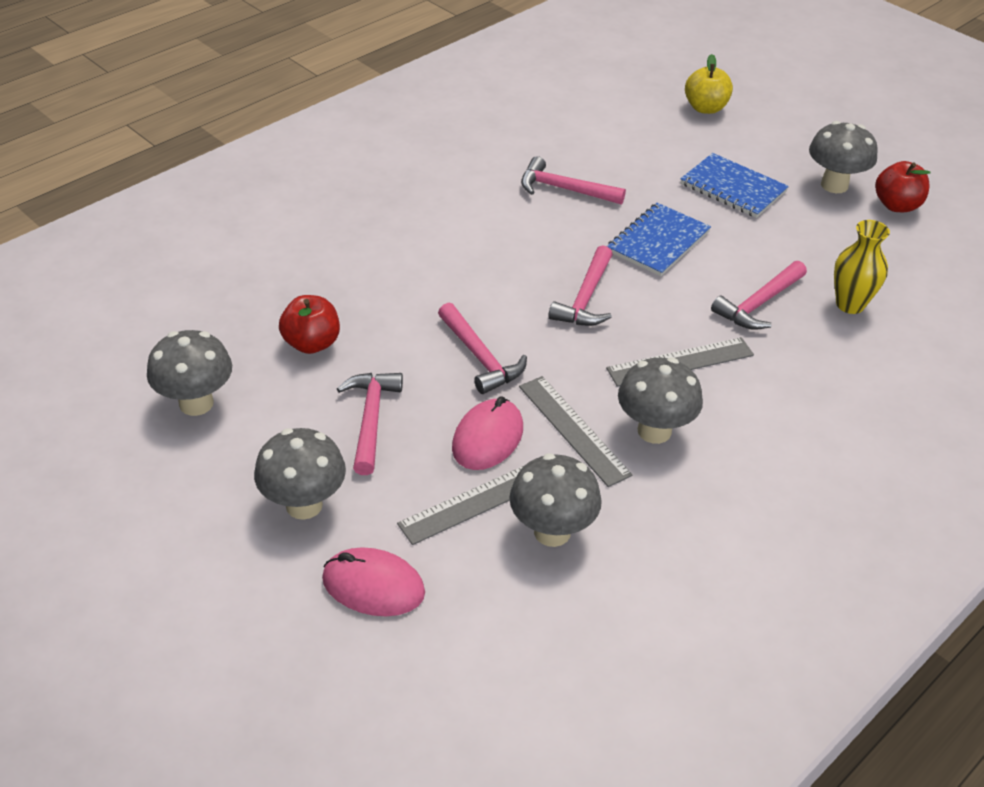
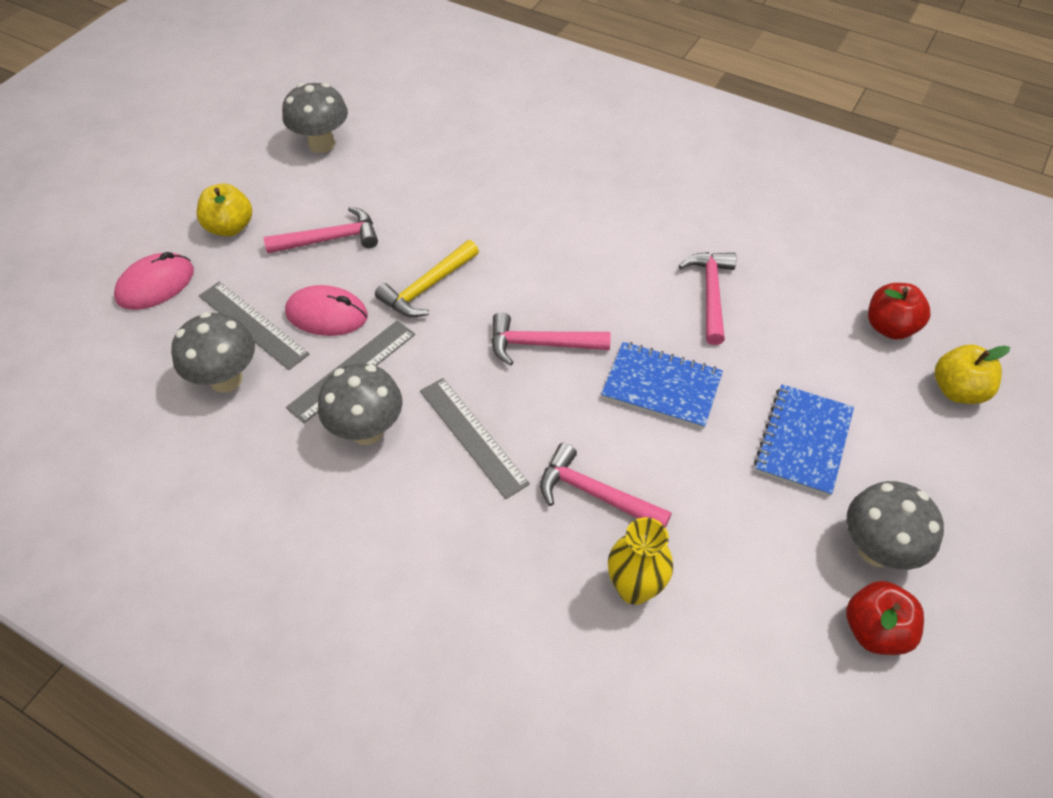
camera: 75 degrees right, 10 degrees up
grey mushroom [254,428,346,520] -> yellow apple [197,183,252,236]
red apple [279,295,340,354] -> red apple moved to [868,283,931,339]
pink mouse [322,547,425,616] -> pink mouse turned 45 degrees clockwise [114,252,194,310]
pink hammer [438,303,527,394] -> yellow hammer [375,240,479,317]

